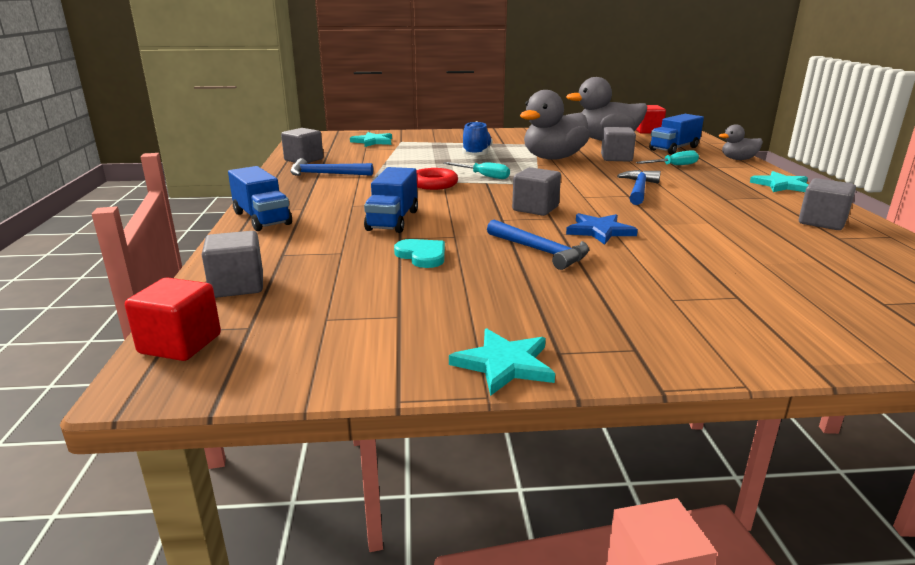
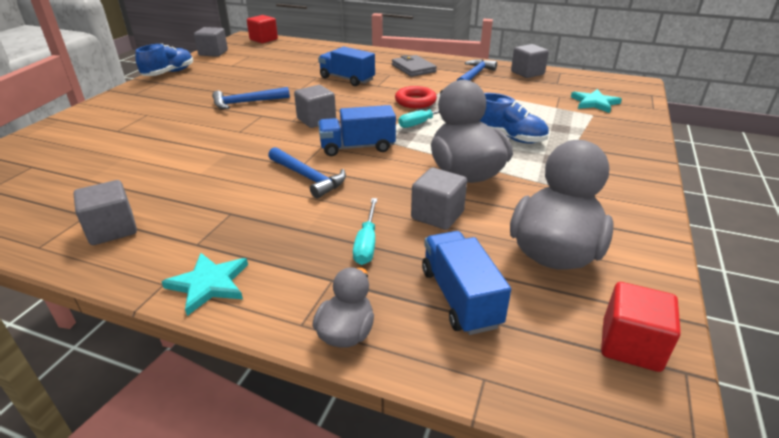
camera: 115 degrees right, 10 degrees up
grey cube [202,231,263,298] -> grey cube moved to [194,27,228,57]
blue truck [228,166,292,231] -> blue truck moved to [318,105,396,156]
turquoise heart [394,239,445,268] -> none
turquoise star [449,328,555,396] -> blue shoe [135,44,193,76]
blue star [566,213,638,245] -> none
none -> grey wallet [392,55,437,77]

